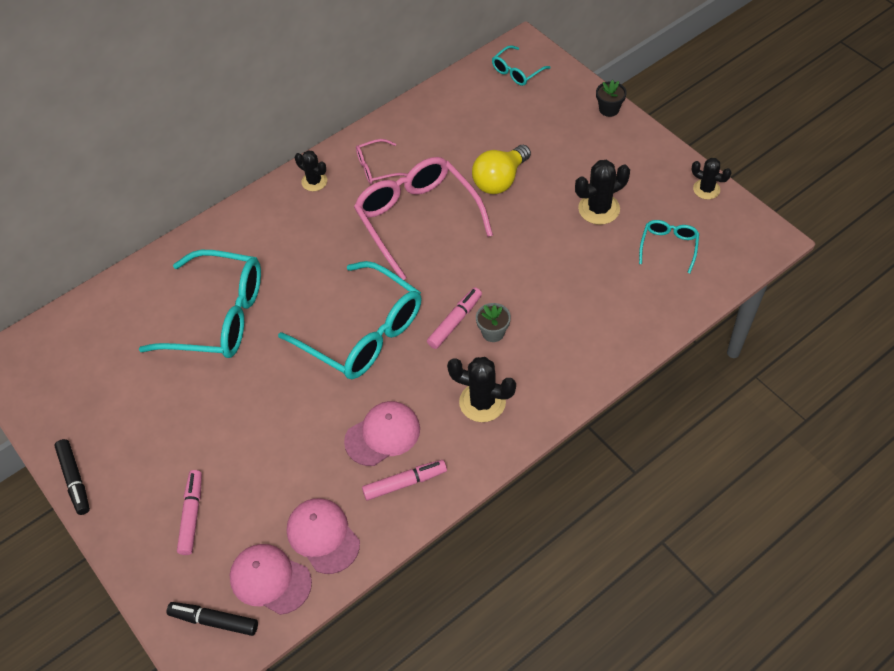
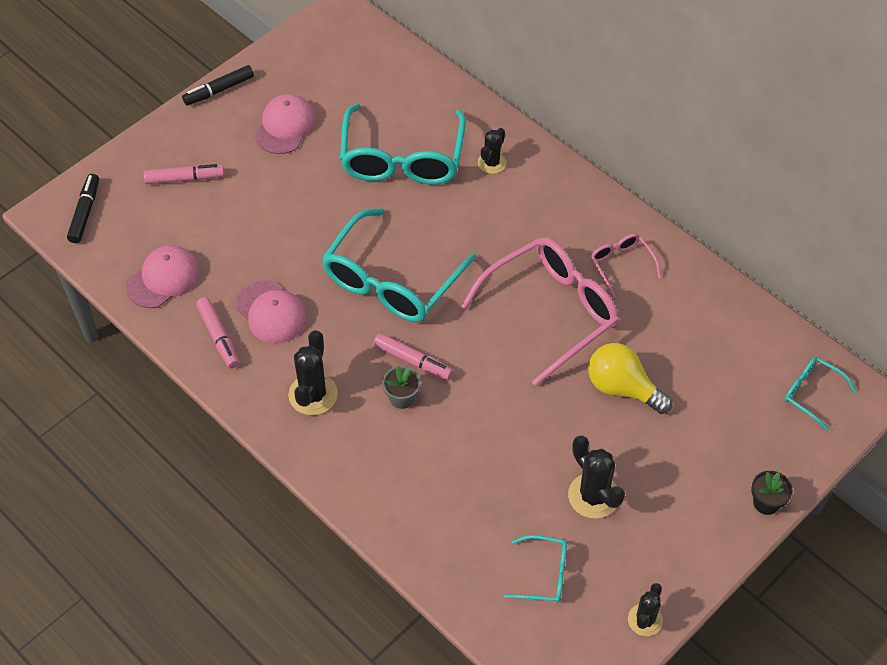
camera: 80 degrees right, 0 degrees up
pink cap [230,544,312,615] -> pink cap moved to [255,94,316,154]
black cactus [295,150,327,191] -> black cactus moved to [478,128,506,174]

